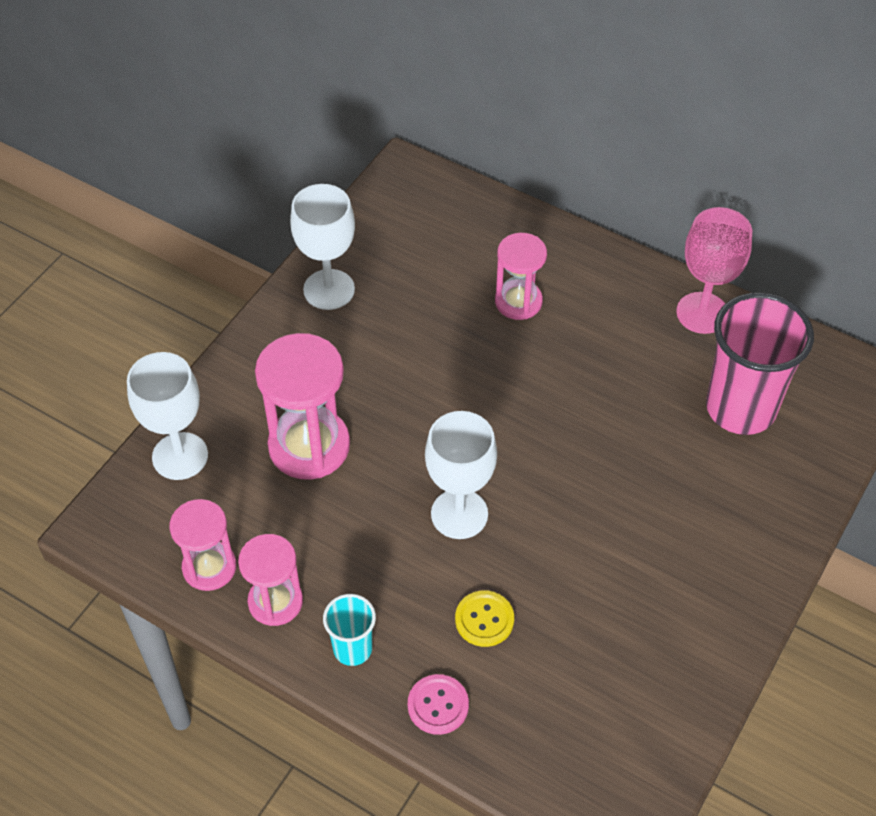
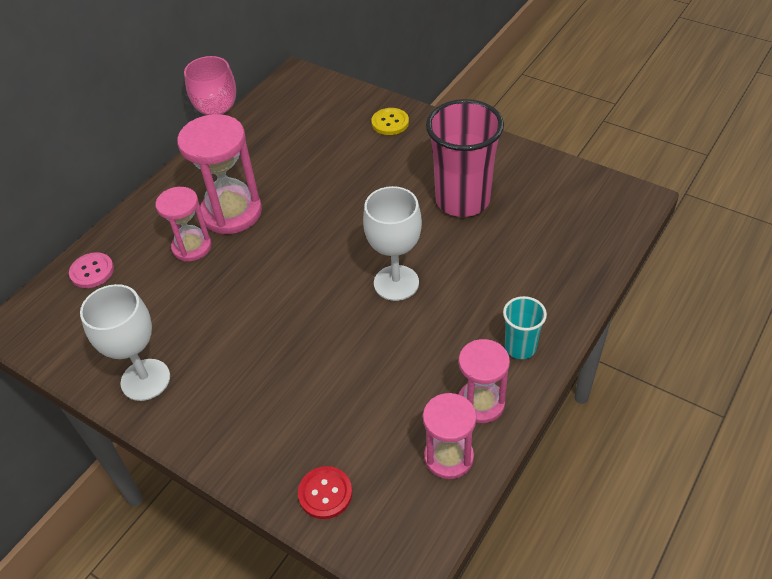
camera: 85 degrees left, 5 degrees down
white goblet [127,352,208,480] -> red button [298,466,352,519]
pink hourglass [255,333,350,480] -> pink hourglass moved to [177,114,262,234]
pink button [408,674,469,735] -> pink button moved to [69,252,114,288]
yellow button [455,590,514,647] -> yellow button moved to [371,108,409,135]
pink cup [706,292,814,435] -> pink cup moved to [426,99,504,217]

